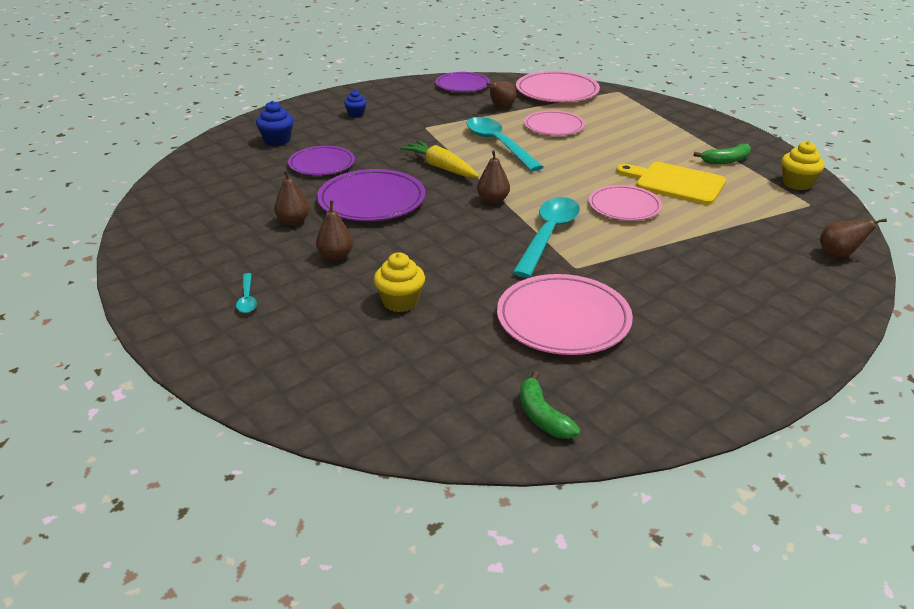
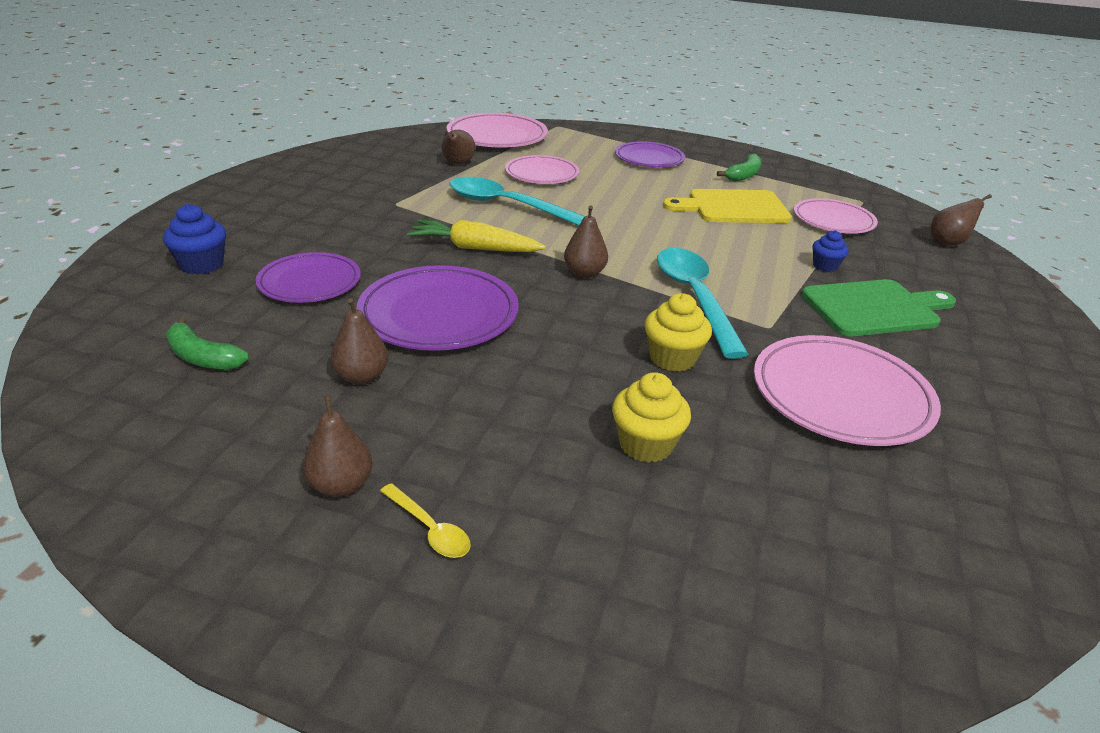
camera: 35 degrees left, 0 degrees up
turquoise spoon [236,273,257,313] -> yellow spoon [380,483,471,558]
brown pear [316,201,353,261] -> brown pear moved to [303,395,373,497]
blue cupcake [344,90,367,117] -> blue cupcake moved to [812,230,848,272]
purple plate [436,72,490,92] -> purple plate moved to [615,141,685,167]
green banana [520,371,580,439] -> green banana moved to [166,317,249,370]
pink plate [589,185,662,221] -> pink plate moved to [794,198,878,234]
yellow cupcake [781,141,825,190] -> yellow cupcake moved to [644,293,712,372]
none -> green cutting board [802,279,956,336]

